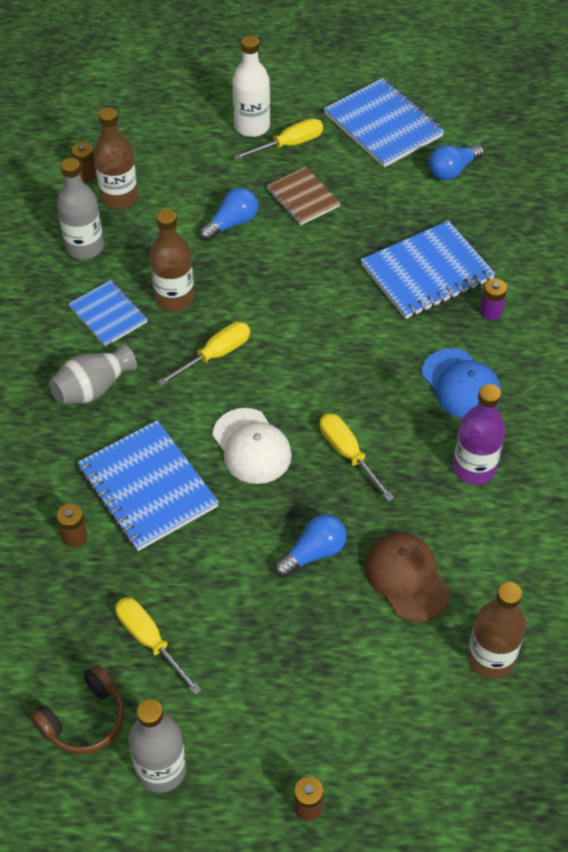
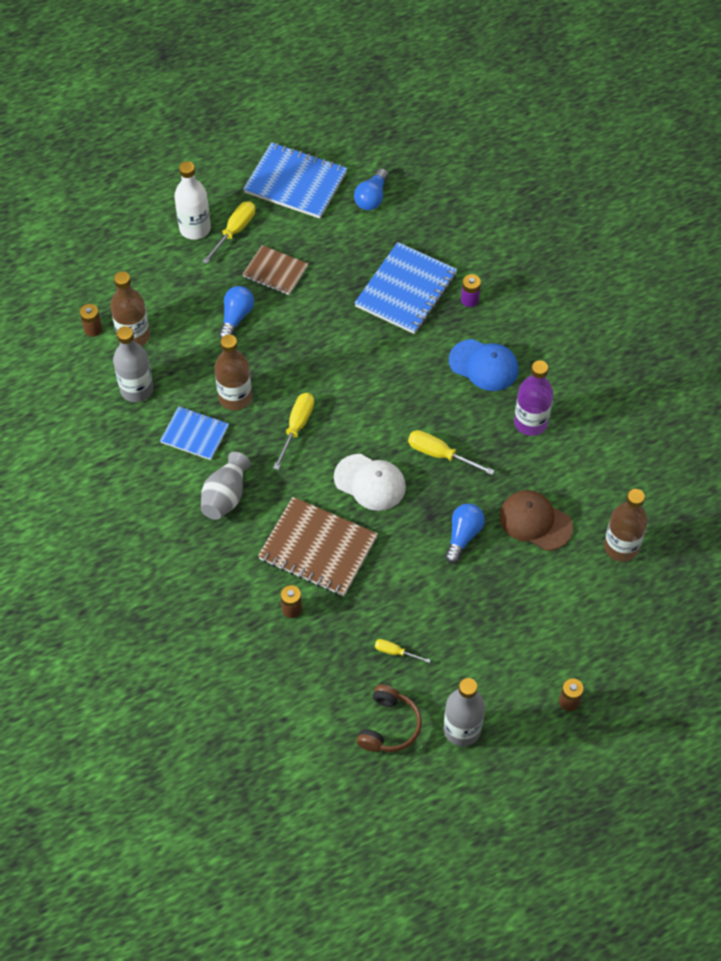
camera: 30 degrees left, 5 degrees up
blue notebook [78,420,219,551] -> brown notebook [258,497,378,596]
yellow screwdriver [115,597,202,695] -> yellow screwdriver [375,639,430,663], size x0.59

